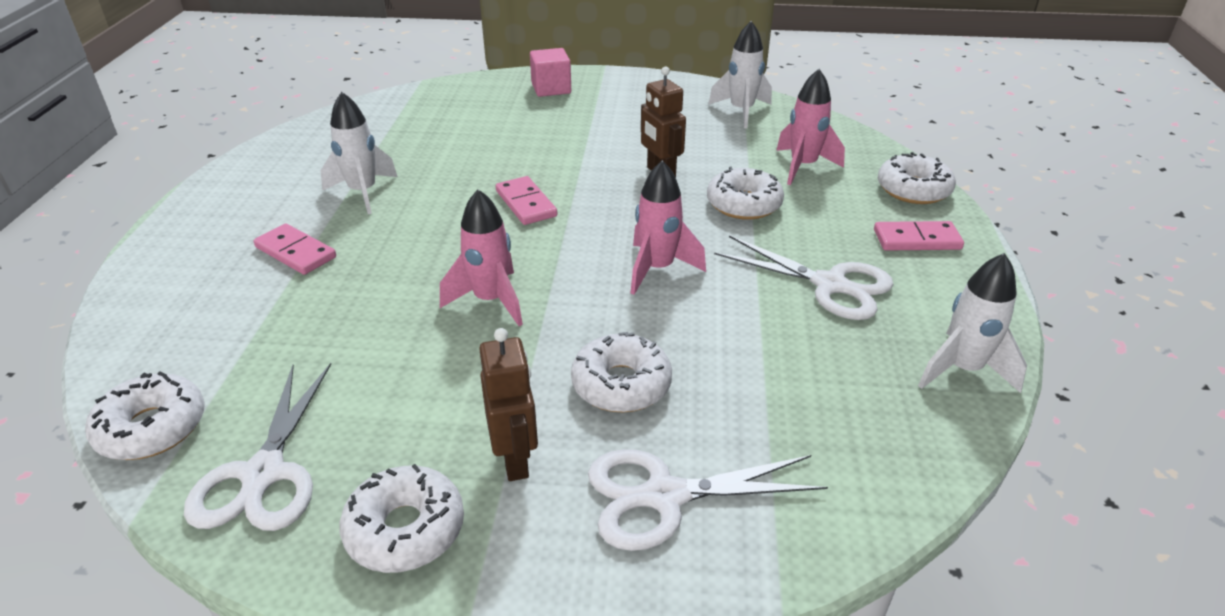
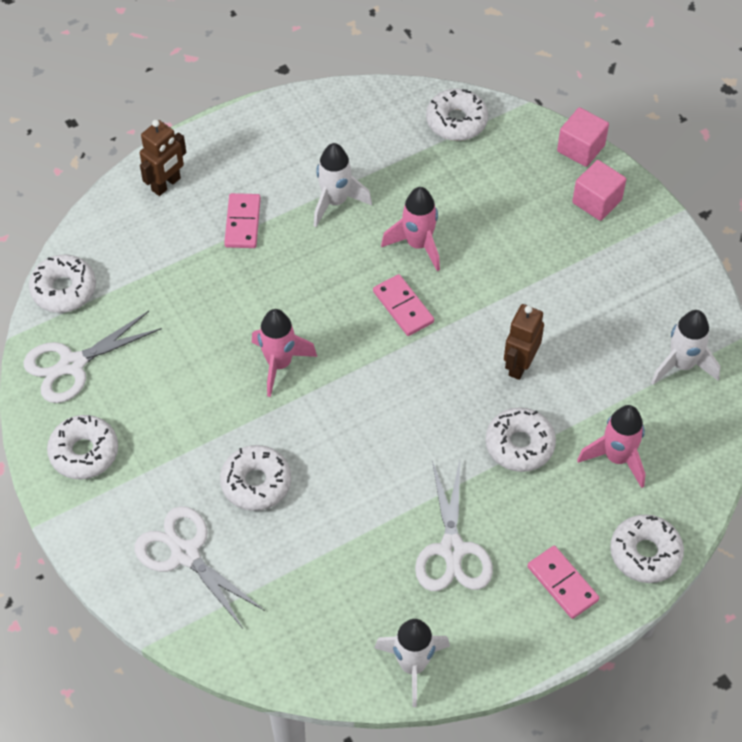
camera: 55 degrees right, 20 degrees up
brown robot [479,328,538,481] -> brown robot moved to [140,120,186,196]
pink domino [496,176,557,225] -> pink domino turned 60 degrees counterclockwise [373,274,434,336]
pink rocket [631,160,706,295] -> pink rocket moved to [381,187,440,271]
none -> white donut [426,89,488,141]
none -> pink cube [557,107,609,167]

